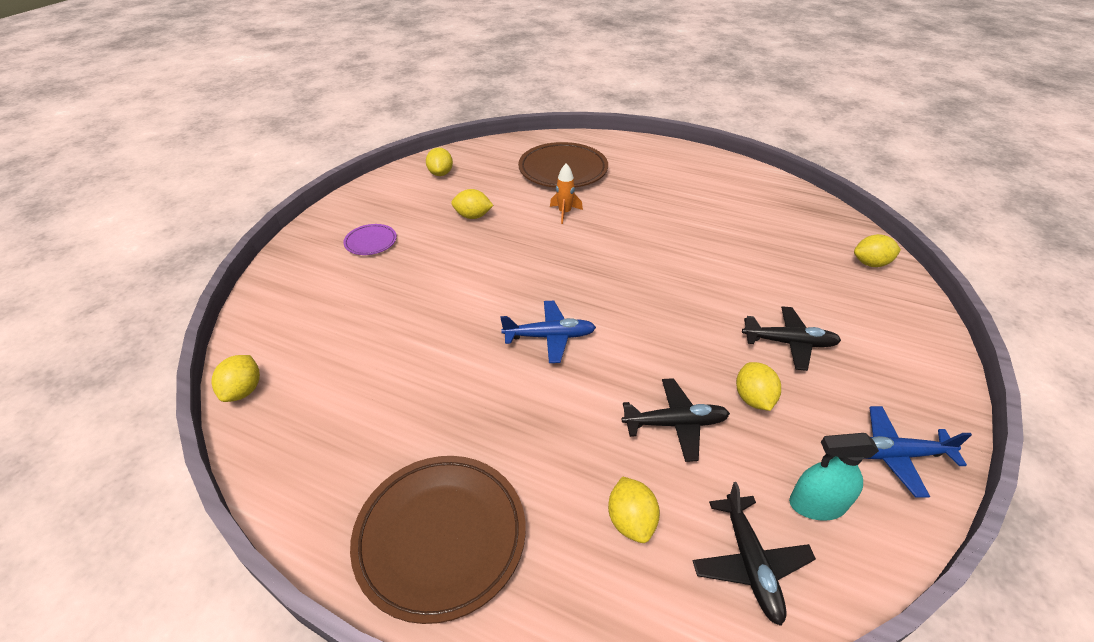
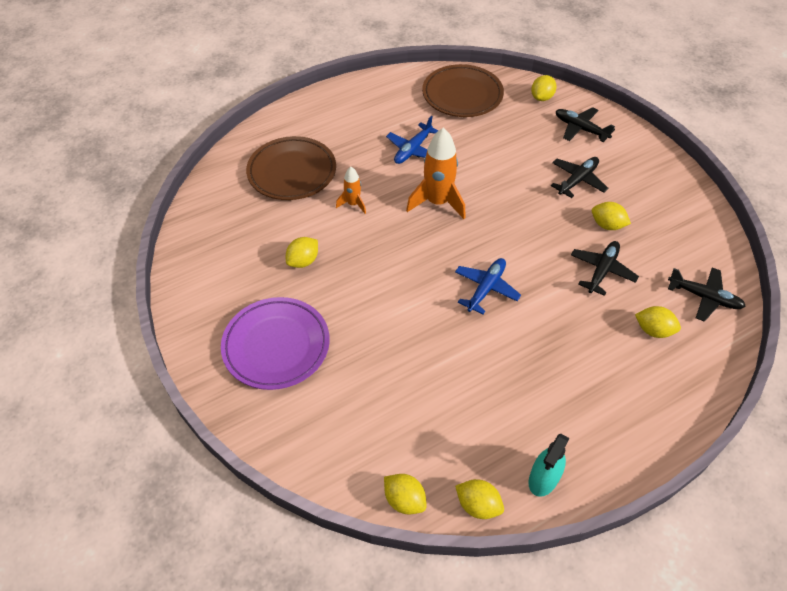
camera: 55 degrees left, 10 degrees up
purple plate [343,224,397,255] -> purple plate [221,297,330,390], size x2.03
brown plate [350,456,526,624] -> brown plate moved to [422,64,504,117]
yellow lemon [426,148,453,176] -> yellow lemon moved to [455,479,504,519]
turquoise spray bottle [789,433,879,521] -> turquoise spray bottle moved to [528,434,569,497]
blue plane [865,406,972,498] -> blue plane moved to [386,116,439,164]
none -> orange rocket [406,128,466,219]
none -> black plane [556,107,615,142]

